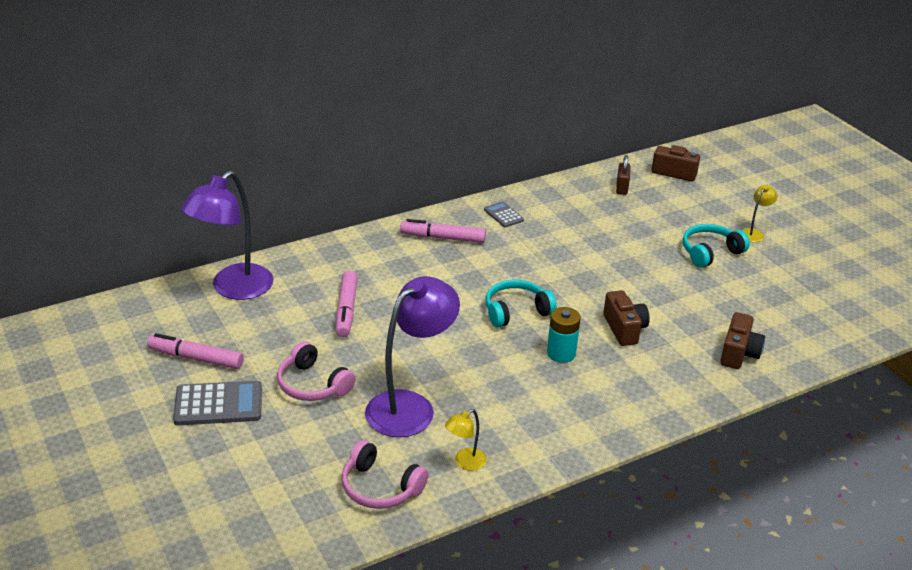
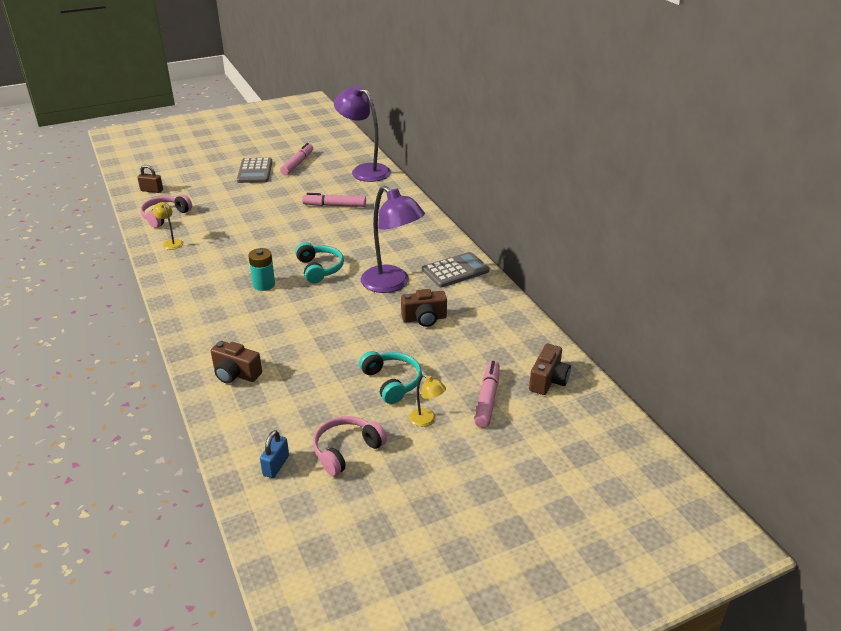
camera: 95 degrees right, 0 degrees up
pink headphones [277,341,356,401] -> pink headphones moved to [313,416,387,476]
purple lamp [365,276,460,437] -> purple lamp moved to [361,186,425,293]
pink marker [400,219,486,243] -> pink marker moved to [474,360,500,428]
grey calculator [484,201,524,228] -> grey calculator [422,252,489,287], size x1.77
brown camera [603,290,650,346] -> brown camera moved to [401,289,447,327]
brown padlock [616,155,630,195] -> brown padlock moved to [137,165,163,193]
none -> blue padlock [260,430,289,478]

